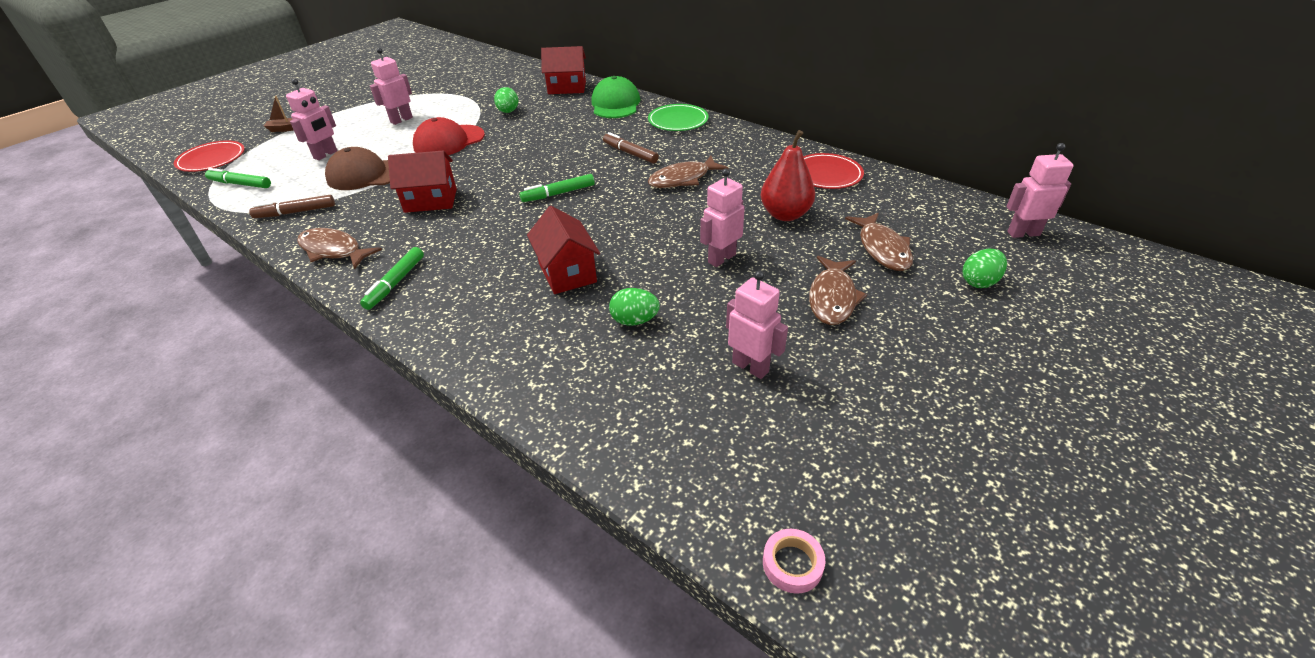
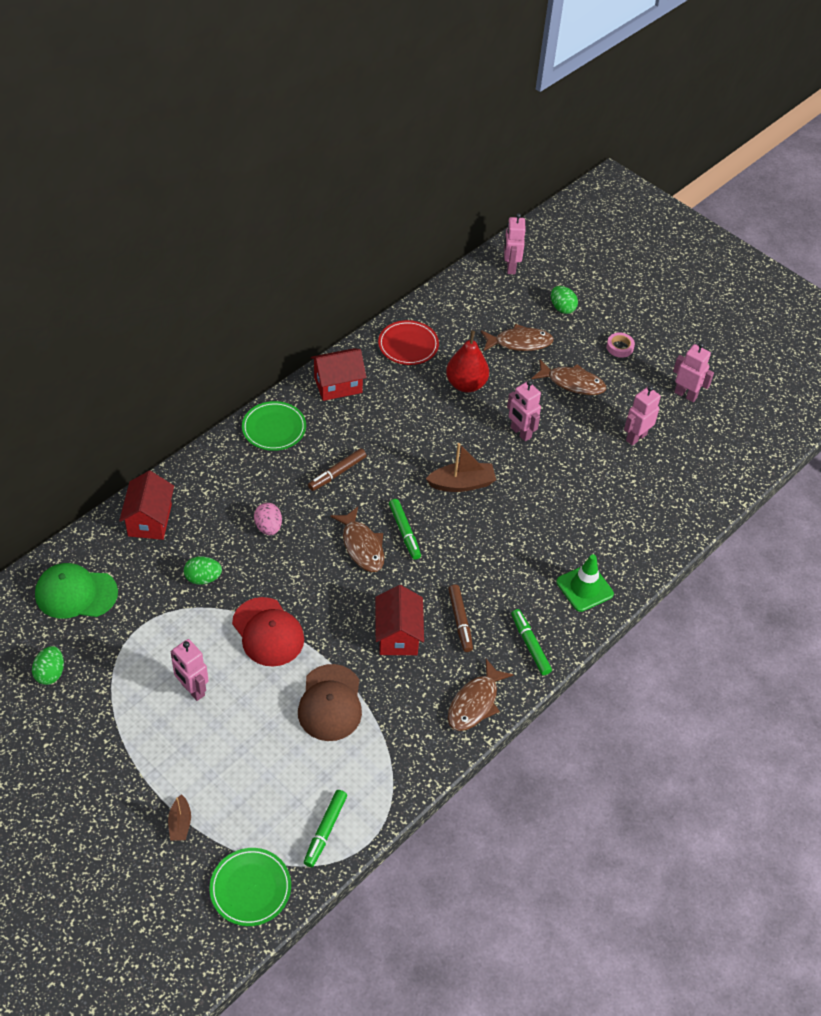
camera: 90 degrees left, 10 degrees up
red plate [174,140,245,172] -> green plate [210,848,291,926]
brown marker [249,195,335,218] -> brown marker moved to [448,585,473,652]
pink robot [286,79,337,160] -> pink robot moved to [673,343,714,402]
green marker [360,247,424,310] -> green marker turned 135 degrees counterclockwise [511,609,552,675]
red house [527,206,600,294] -> red house moved to [311,348,366,401]
green cap [591,76,640,118] -> green cap moved to [35,563,118,619]
green egg [609,288,660,326] -> green egg moved to [32,646,64,685]
brown fish [648,156,728,188] -> brown fish moved to [330,507,384,572]
pink tape [763,529,825,594] -> pink tape moved to [606,332,635,358]
none -> pink egg [254,503,282,535]
none -> brown boat [426,443,496,492]
none -> green traffic cone [556,554,614,612]

